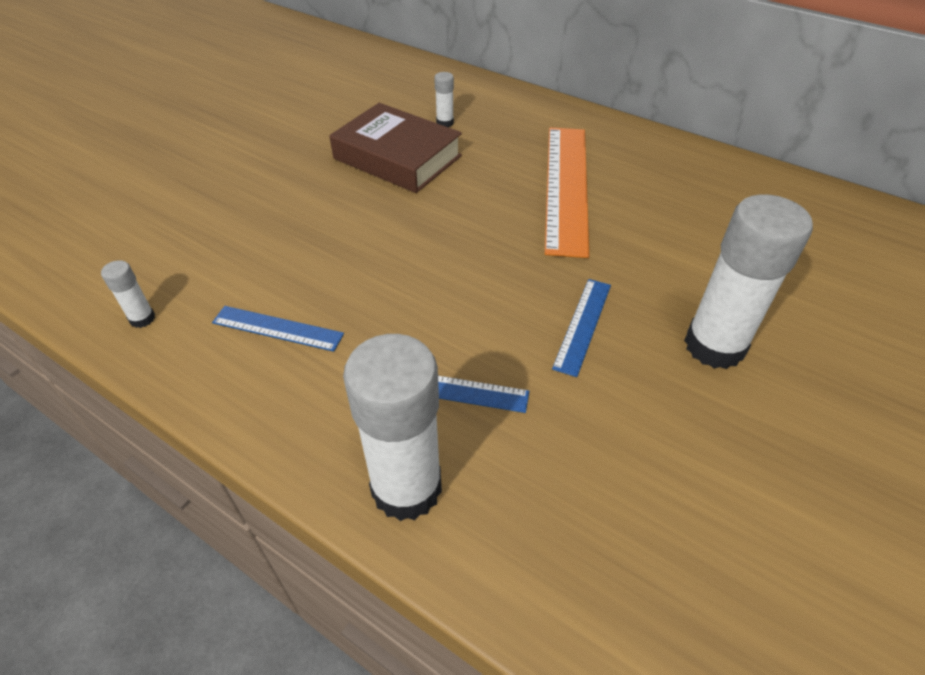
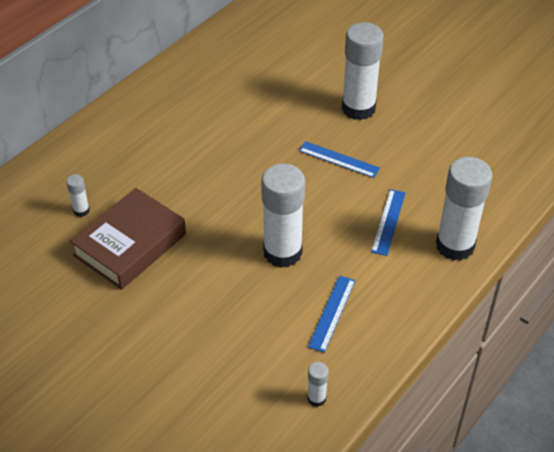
camera: 85 degrees left, 0 degrees up
orange ruler [545,127,589,258] -> none
none -> white glue stick [261,163,305,268]

